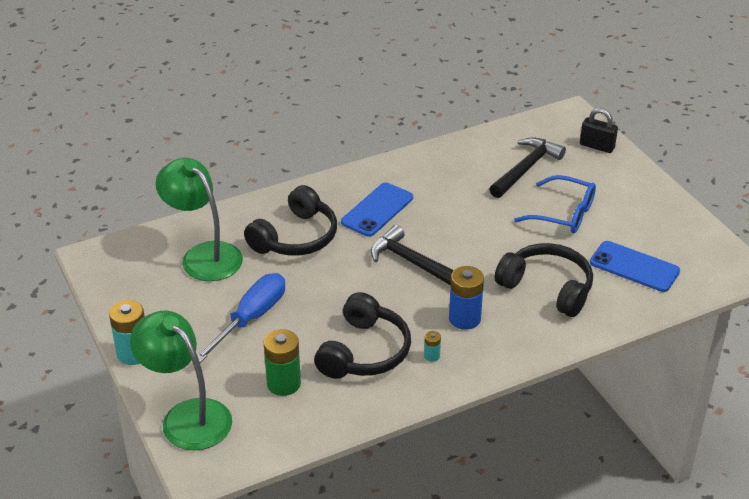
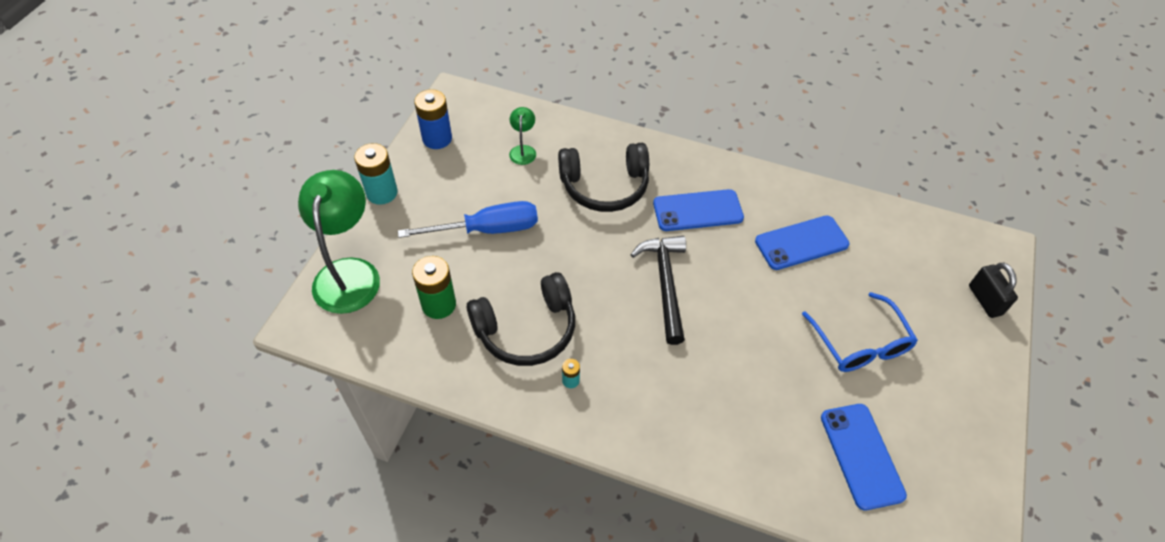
camera: 45 degrees right, 15 degrees up
green lamp [156,158,243,281] -> green lamp [509,107,536,165], size x0.46
blue battery [449,266,484,330] -> blue battery moved to [414,89,452,149]
black hammer [489,137,566,198] -> none
black headphones [494,243,593,317] -> none
none -> blue phone [755,216,850,270]

